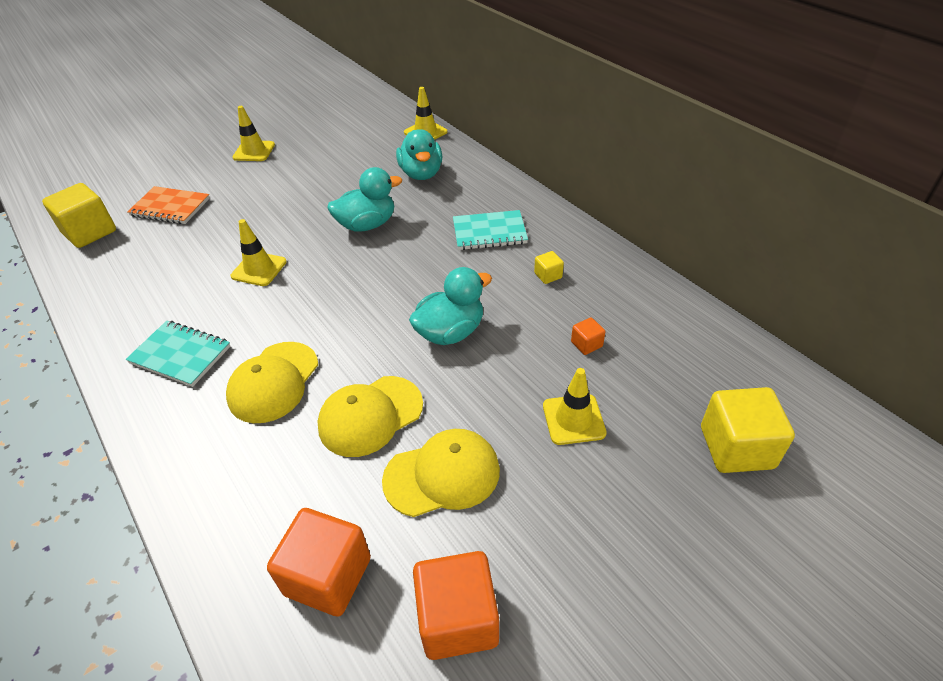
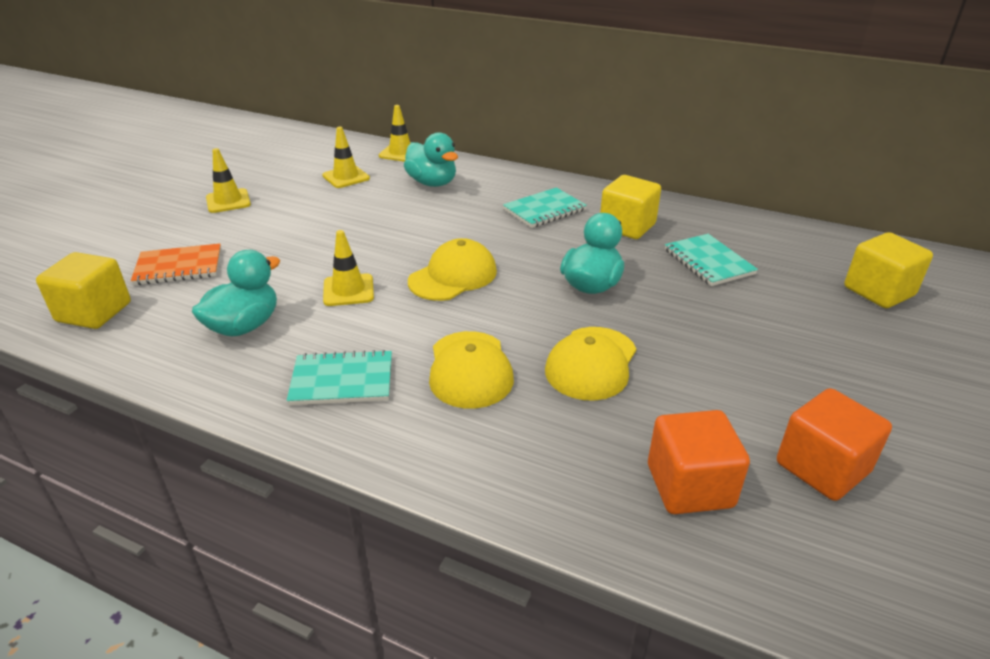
camera: 30 degrees left, 10 degrees down
turquoise duck [327,167,402,232] -> turquoise duck moved to [192,250,280,337]
yellow cap [382,429,500,517] -> yellow cap moved to [408,238,497,301]
yellow cube [534,251,564,284] -> yellow cube [600,175,661,239], size x2.15
yellow traffic cone [543,368,607,445] -> yellow traffic cone moved to [322,127,370,188]
orange cube [571,317,605,355] -> turquoise notebook [665,234,758,286]

